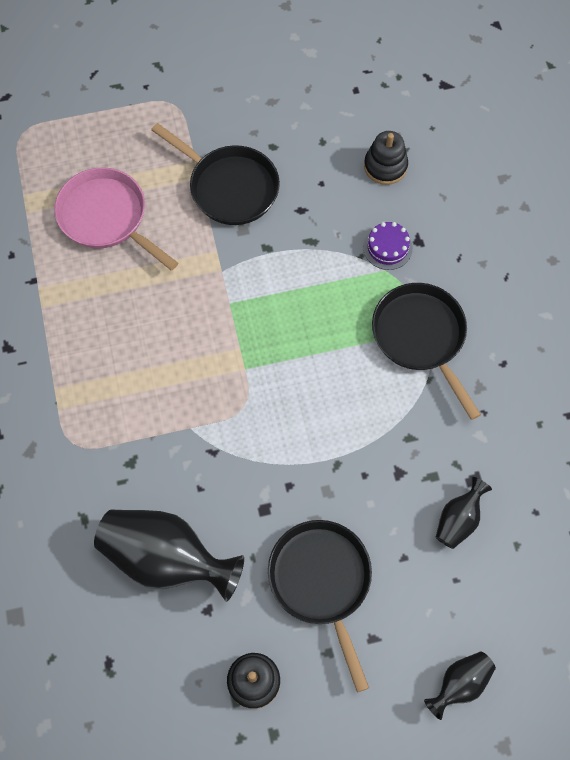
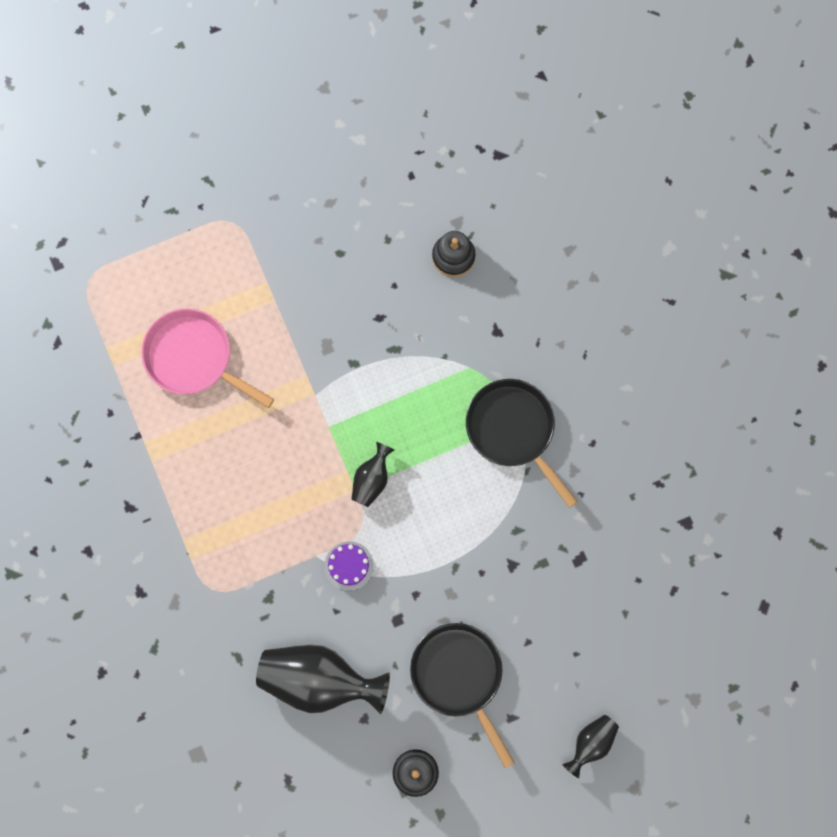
camera: 10 degrees left, 10 degrees up
black pan [151,123,280,225] -> none
purple cake [363,222,413,270] -> purple cake moved to [325,542,374,591]
black vase [436,477,492,549] -> black vase moved to [351,442,395,507]

